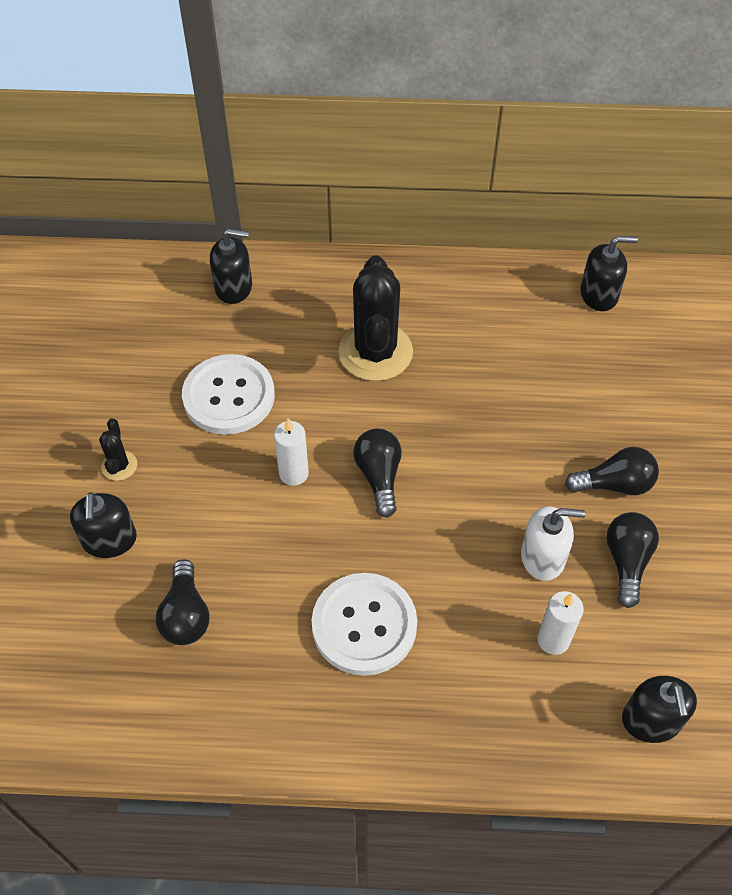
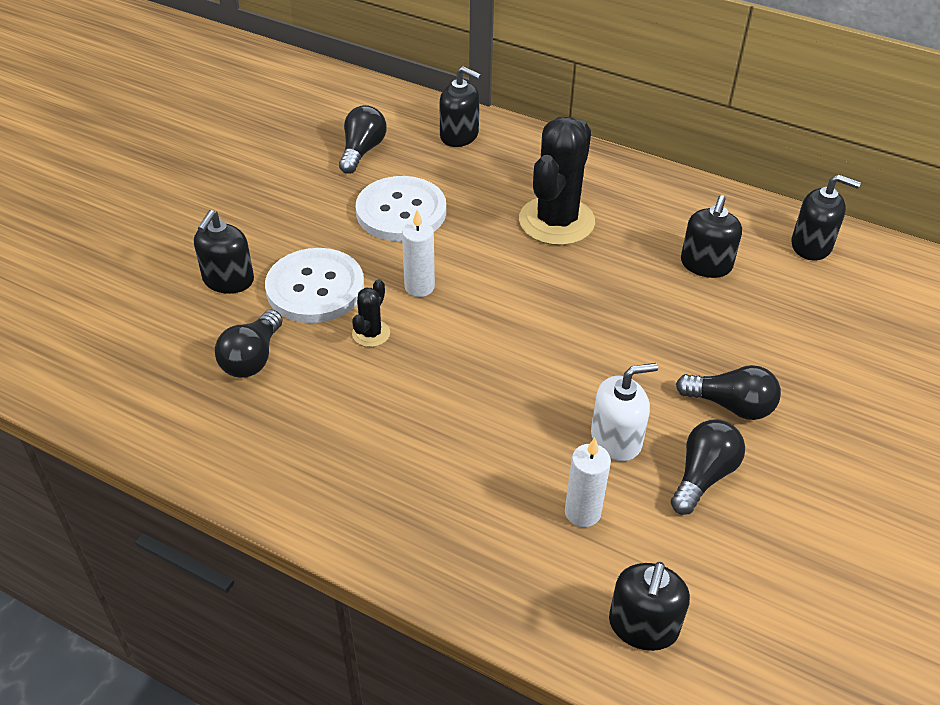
camera: 25 degrees right, 10 degrees down
black cactus [99,419,137,481] -> black cactus moved to [352,279,390,347]
white button [312,573,417,676] -> white button moved to [265,248,364,323]
black light bulb [353,429,402,518] -> black light bulb moved to [339,105,387,174]
white soap dispenser [521,506,586,581] -> white soap dispenser turned 45 degrees counterclockwise [591,363,658,461]
none -> black soap dispenser [681,195,742,278]

